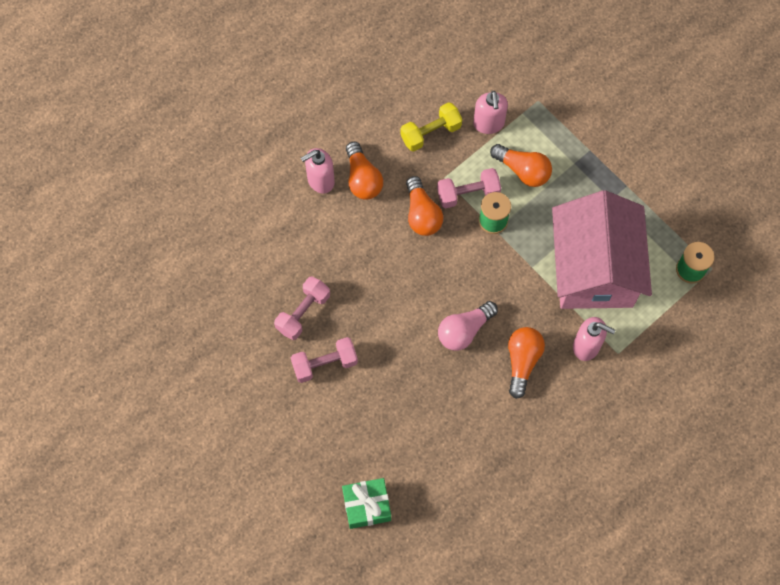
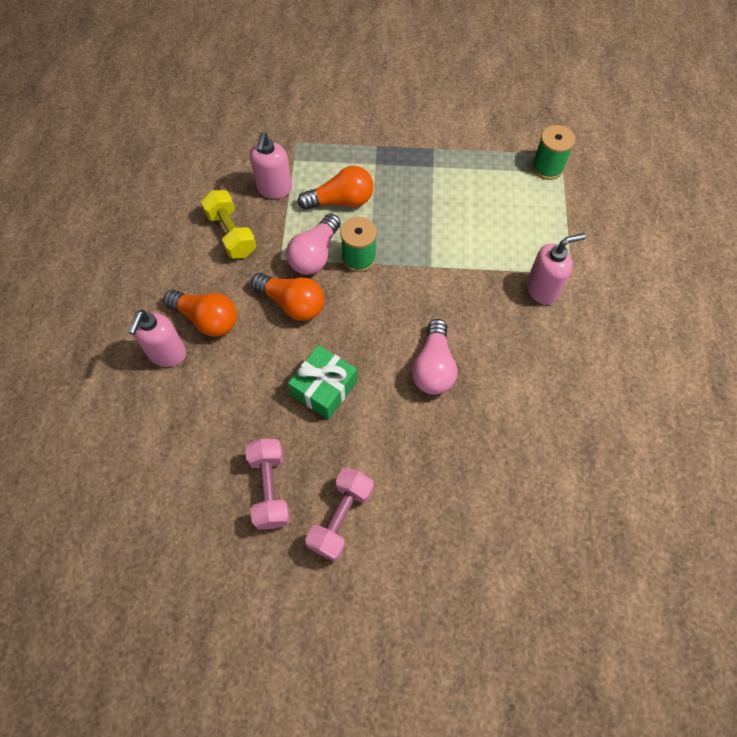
camera: 45 degrees left, 5 degrees down
green gift [342,478,391,529] -> green gift moved to [288,345,357,419]
yellow dumbbell [400,102,462,152] -> yellow dumbbell turned 45 degrees counterclockwise [201,190,256,259]
pink dumbbell [437,168,501,208] -> pink light bulb [286,213,341,275]
pink soap dispenser [473,91,508,134] -> pink soap dispenser turned 60 degrees clockwise [250,132,292,199]
orange light bulb [508,327,545,399] -> none
pink house [552,190,652,309] -> none

